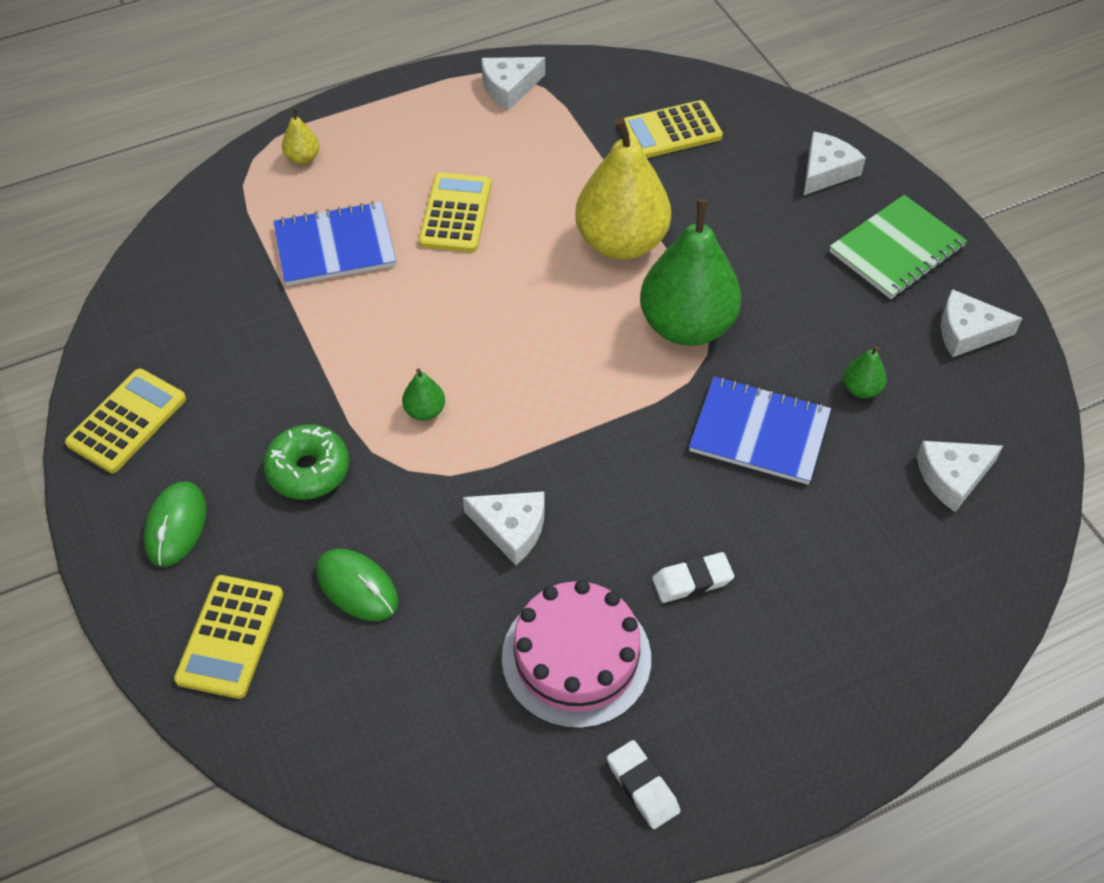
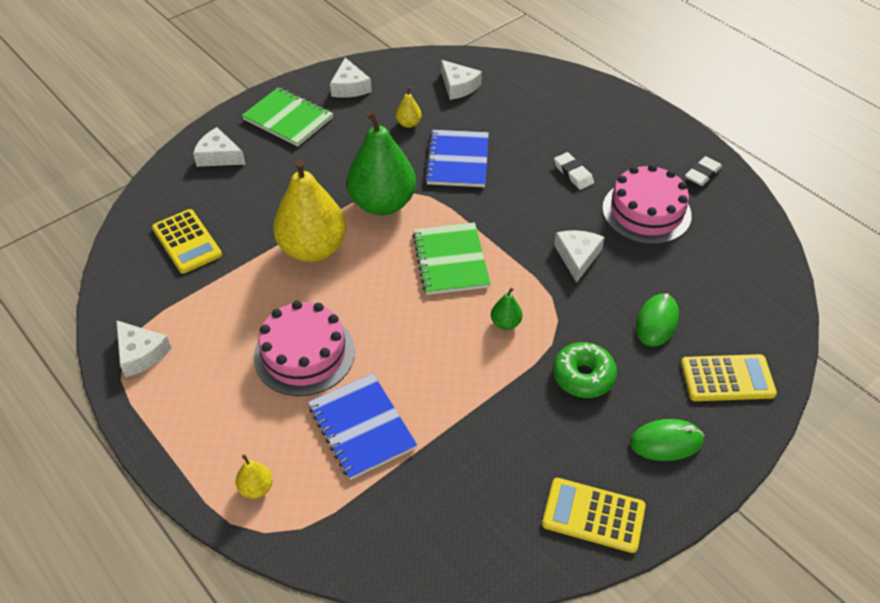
camera: 105 degrees left, 5 degrees down
yellow calculator [419,172,491,252] -> pink cake [254,301,355,396]
green pear [843,346,887,398] -> yellow pear [396,87,422,128]
none -> green notebook [413,222,491,295]

